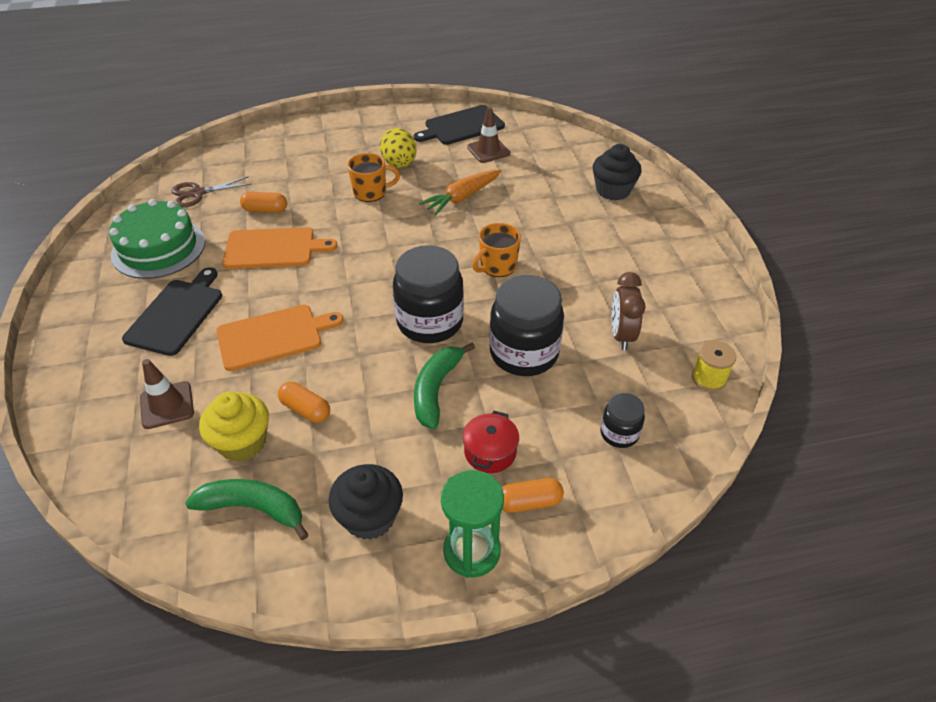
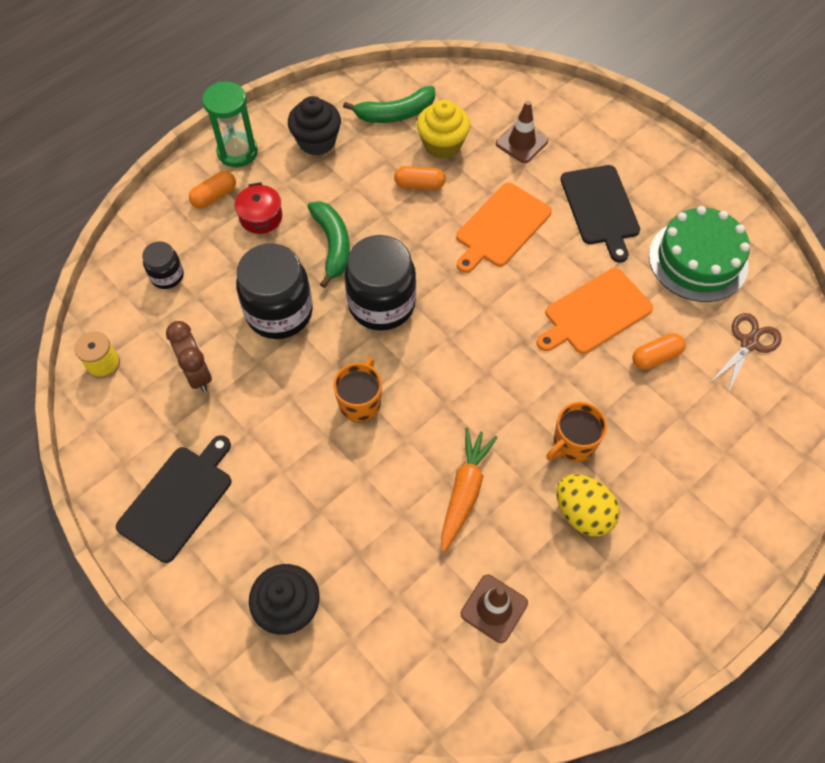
camera: 150 degrees right, 15 degrees up
black cutting board [414,105,505,145] -> black cutting board moved to [116,435,232,563]

